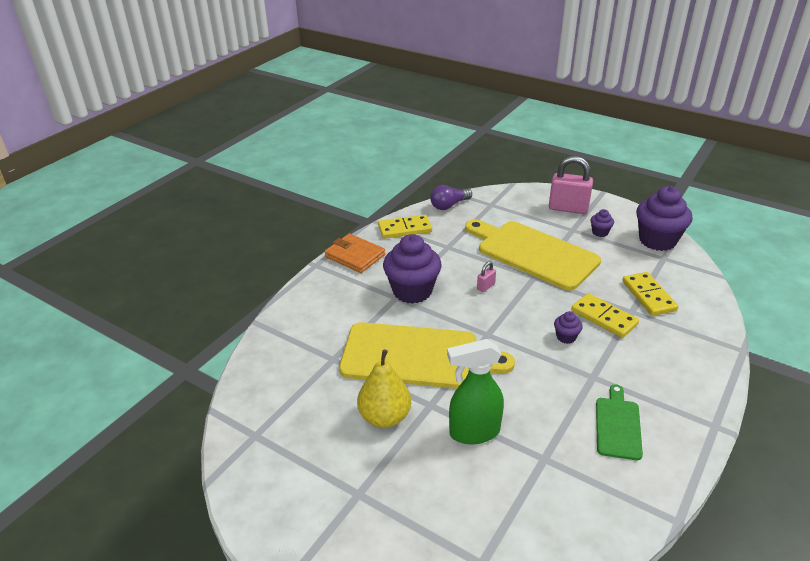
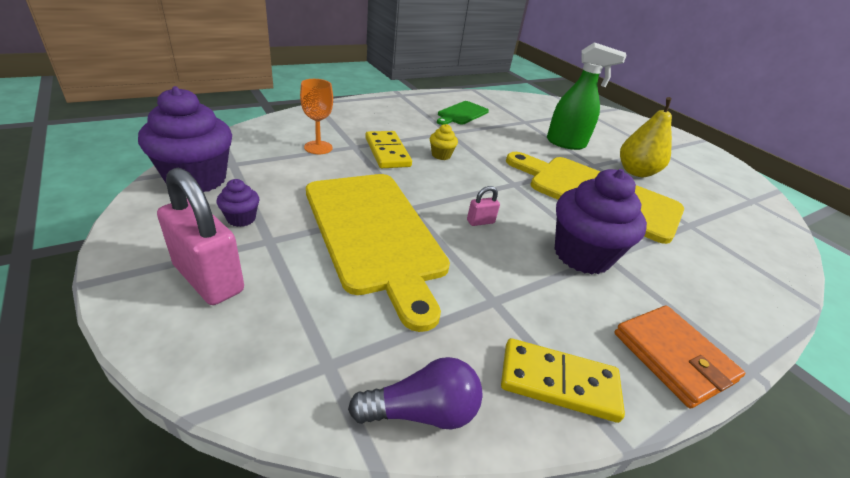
camera: 160 degrees left, 0 degrees up
purple cupcake [554,311,583,344] -> yellow cupcake [430,124,458,160]
yellow domino [622,272,678,316] -> orange goblet [300,79,333,154]

